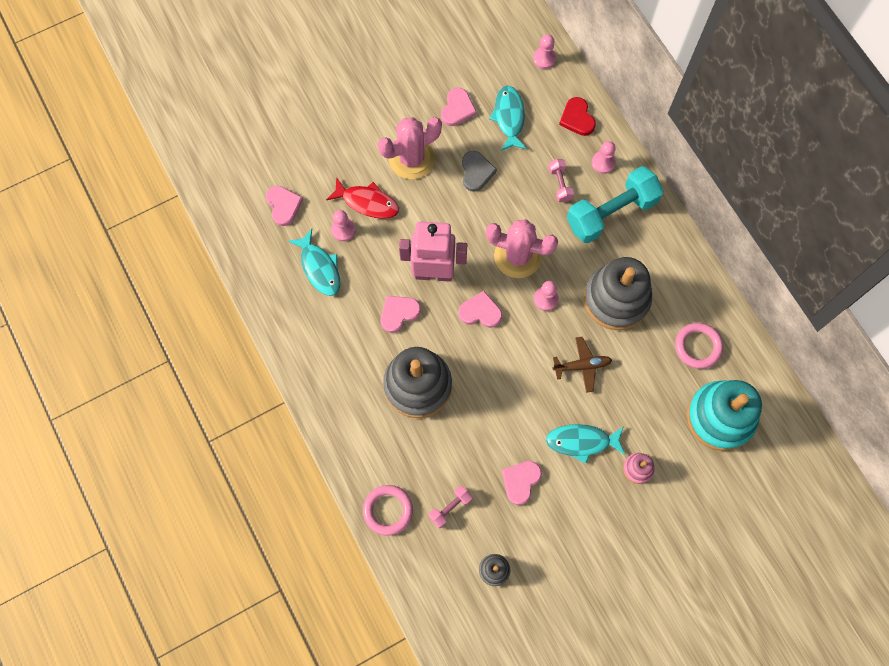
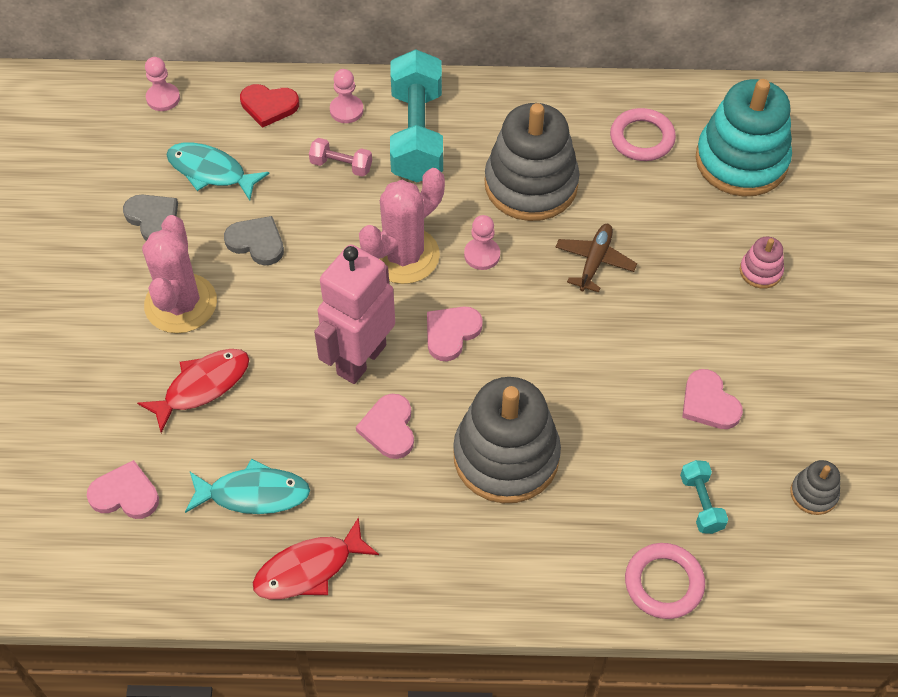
camera: 60 degrees left, 15 degrees down
pink pawn [331,210,356,241] -> none
pink dumbbell [429,486,472,528] -> turquoise dumbbell [680,460,728,534]
pink heart [441,87,477,126] -> grey heart [123,194,178,241]
turquoise fish [546,424,625,464] -> none
none -> red fish [253,517,379,599]

